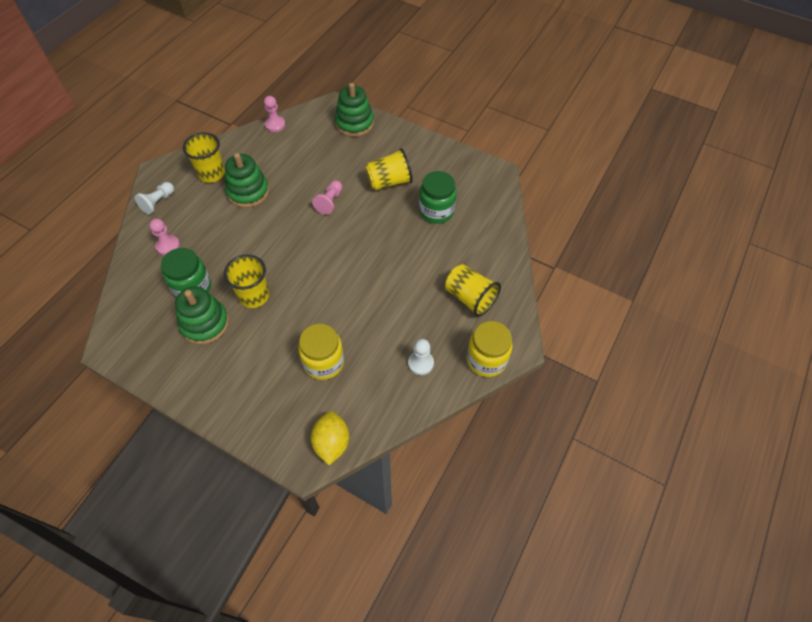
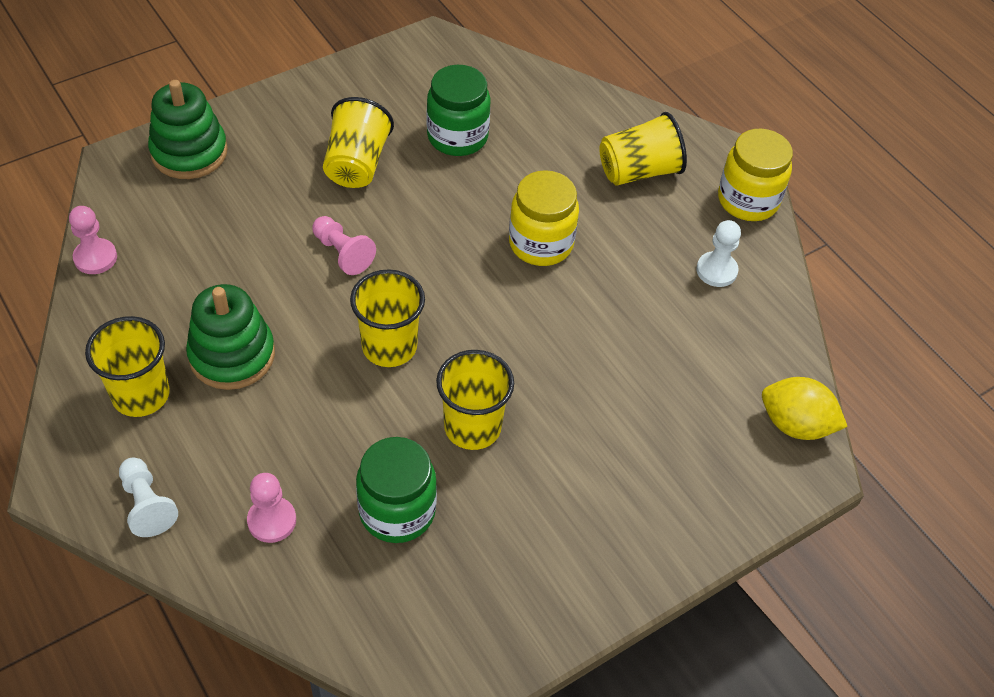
camera: 65 degrees left, 5 degrees down
green stacking toy [175,286,229,344] -> none
yellow jar [298,324,344,380] -> yellow jar moved to [509,170,579,266]
none -> yellow cup [350,269,425,367]

